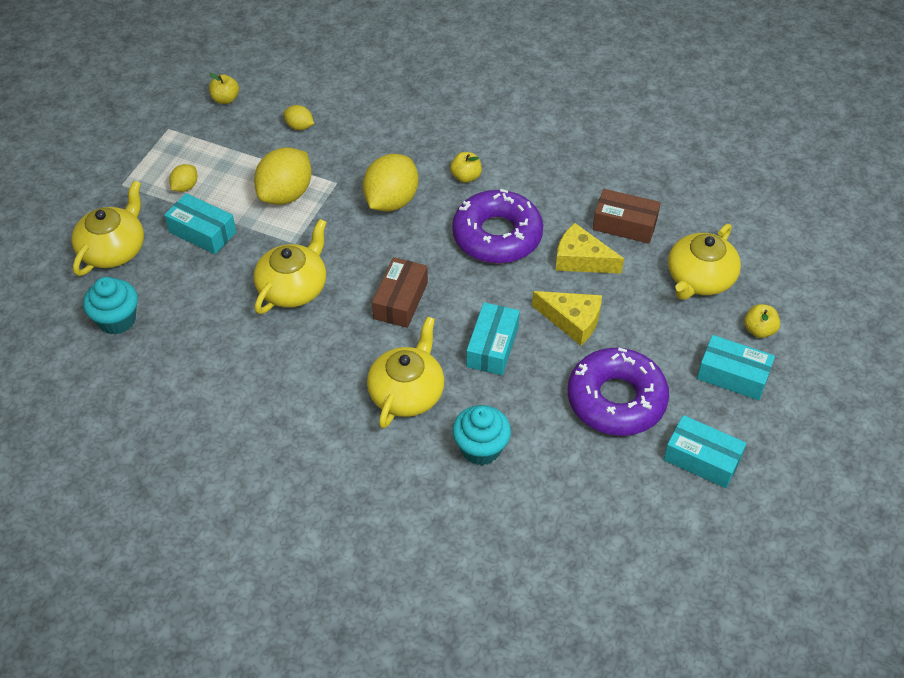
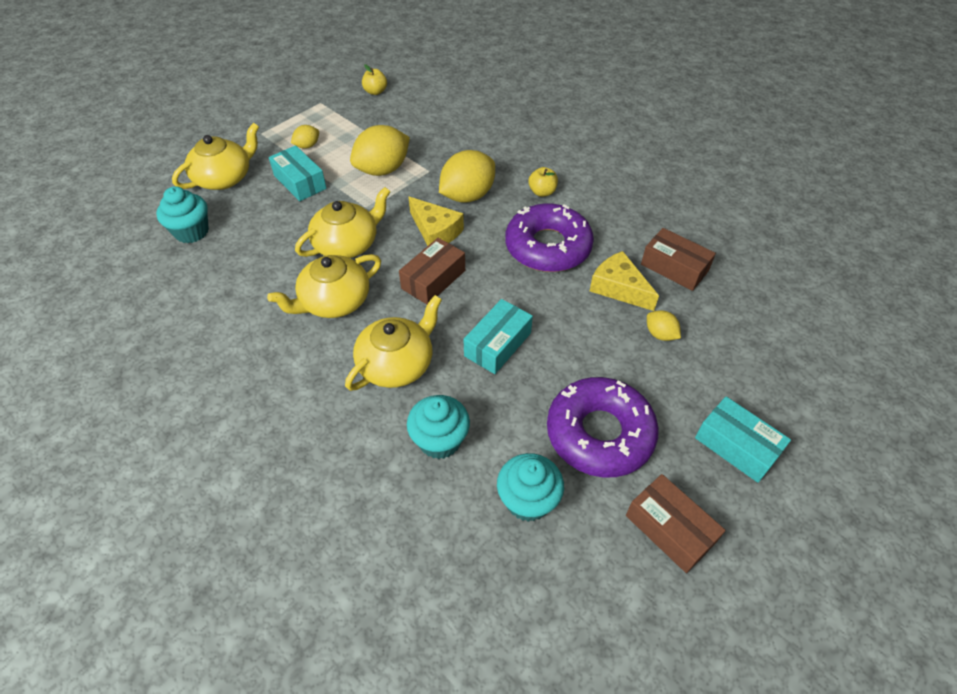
camera: 20 degrees right, 0 degrees up
yellow lemon [283,105,314,130] -> yellow lemon moved to [647,310,681,341]
yellow cheese [532,291,602,345] -> yellow cheese moved to [409,197,464,246]
turquoise box [663,415,747,488] -> brown box [626,474,726,573]
yellow teapot [668,224,741,300] -> yellow teapot moved to [267,254,381,318]
yellow apple [744,304,780,338] -> none
none -> turquoise cupcake [497,453,564,522]

